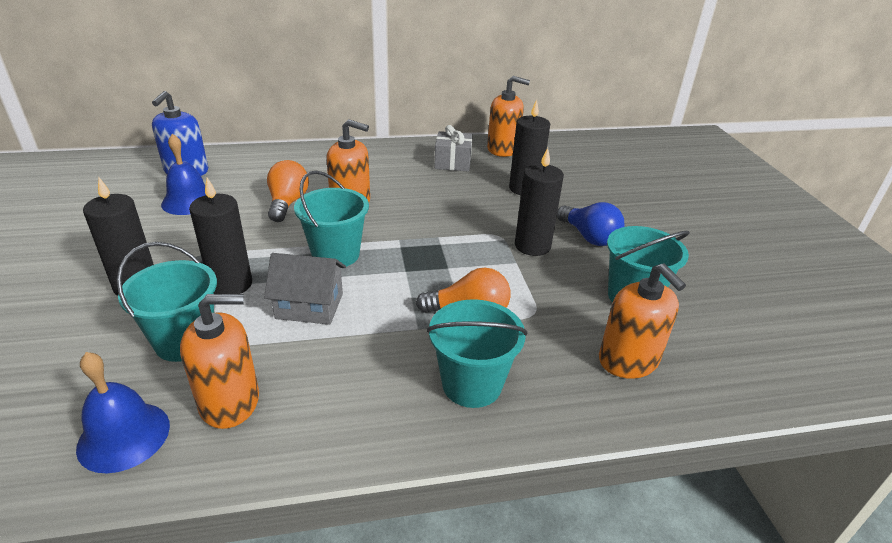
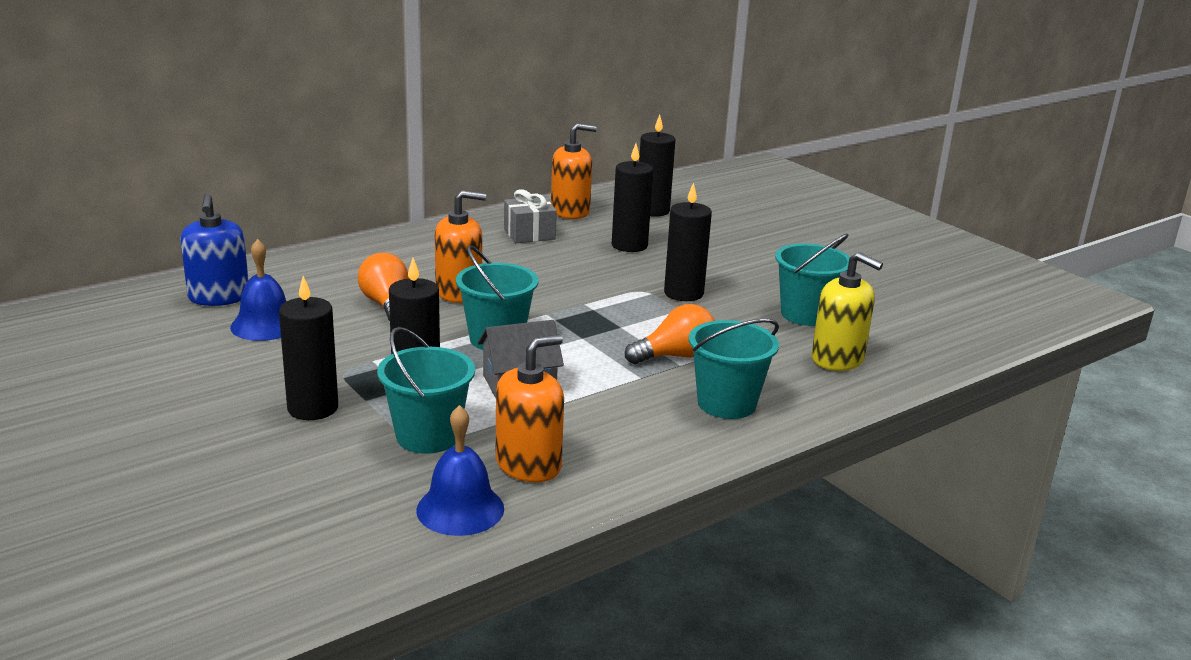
camera: 25 degrees left, 10 degrees down
blue light bulb [557,202,624,246] -> none
orange soap dispenser [599,263,686,379] -> yellow soap dispenser [812,252,883,371]
none -> black candle [639,115,675,217]

